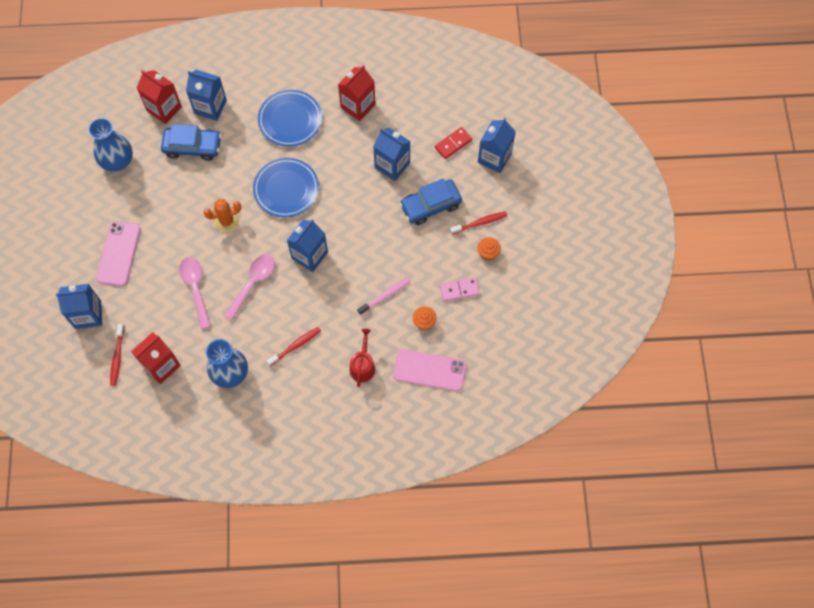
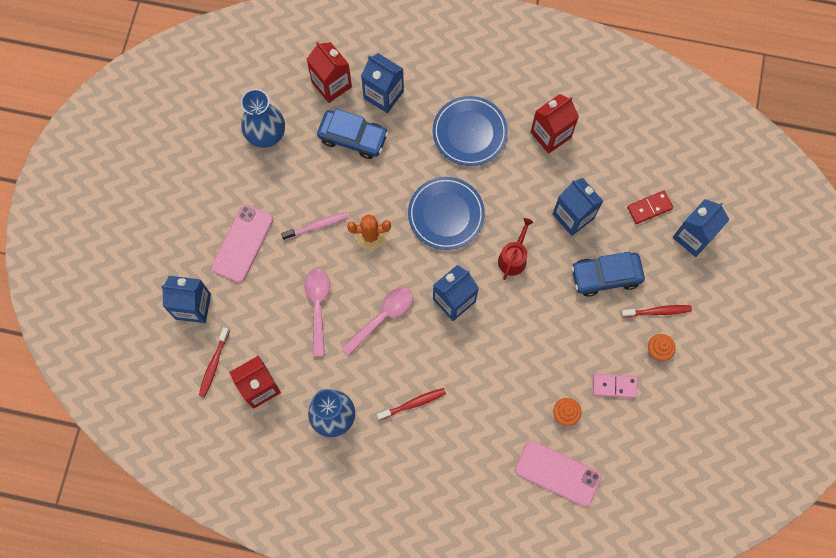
camera: 15 degrees right, 5 degrees up
red watering can [350,329,375,387] -> red watering can moved to [498,218,533,280]
pink toothbrush [357,278,410,315] -> pink toothbrush moved to [281,212,349,240]

